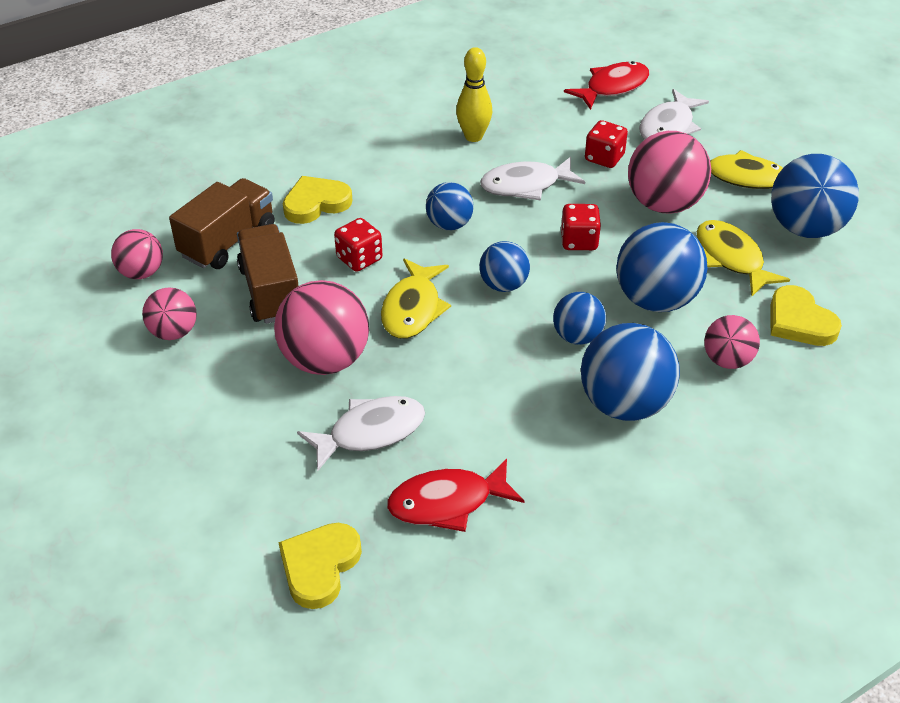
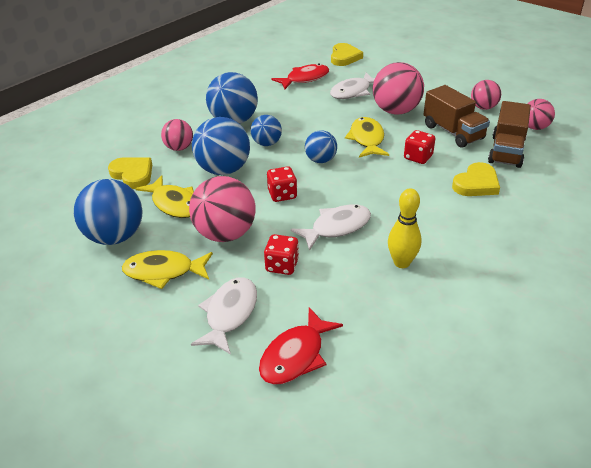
camera: 165 degrees right, 5 degrees down
blue ball [426,182,474,230] -> none

